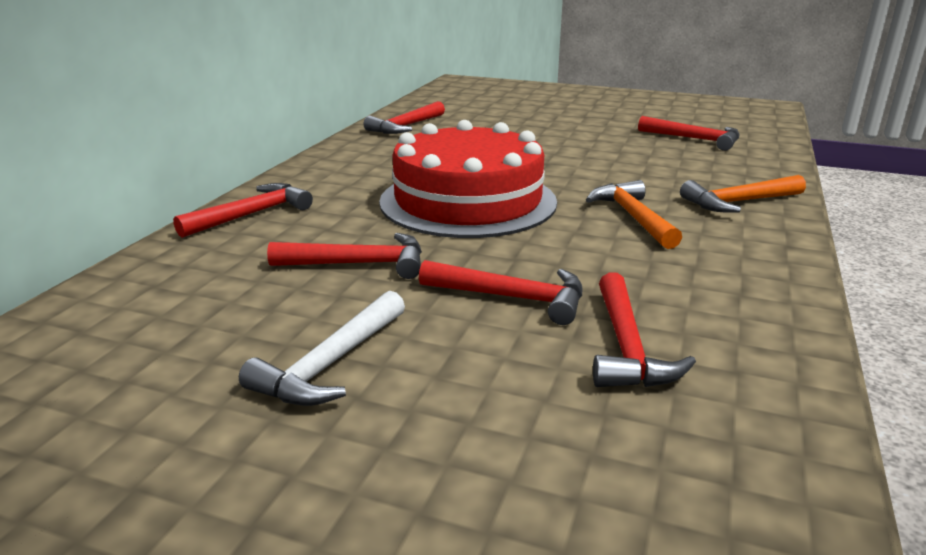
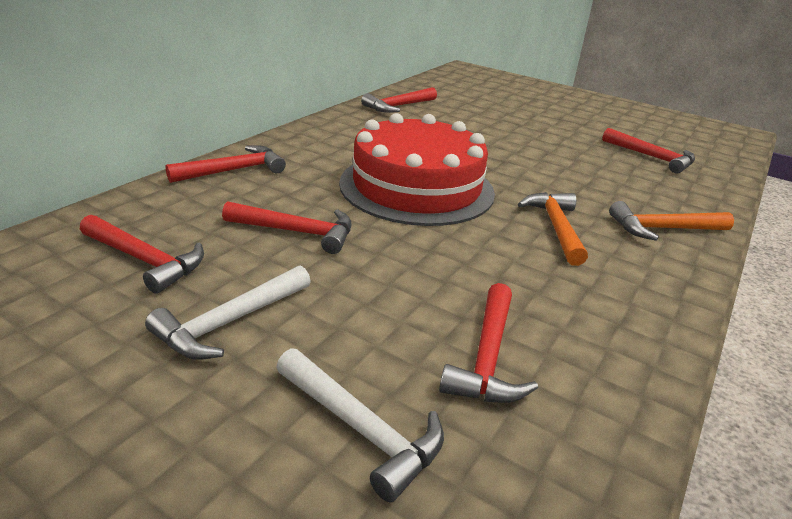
camera: 10 degrees right, 5 degrees up
red hammer [419,260,582,325] -> red hammer moved to [80,215,204,294]
none -> white hammer [276,348,444,502]

